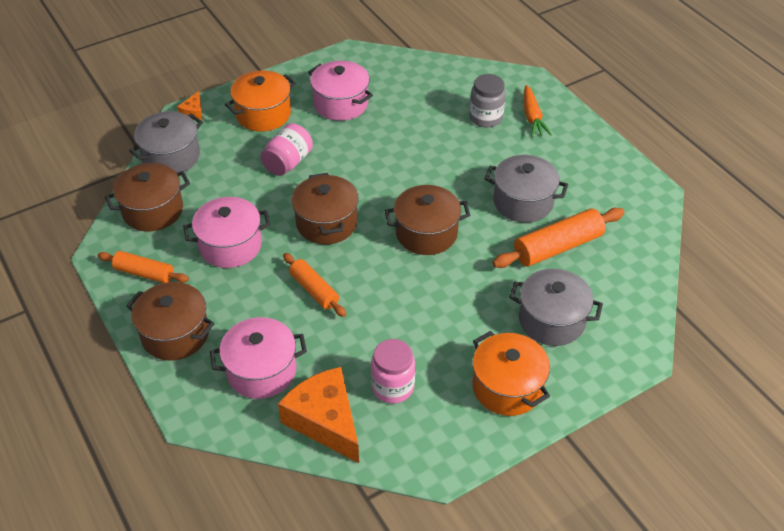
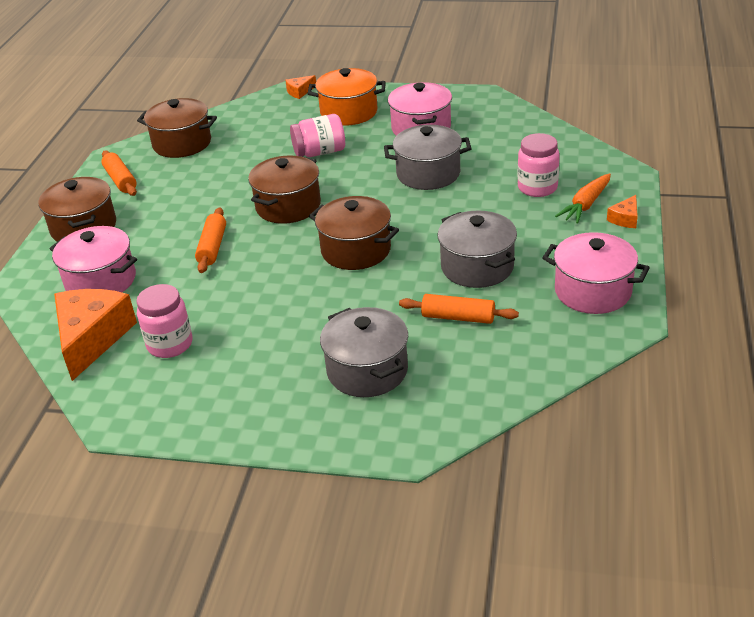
camera: 45 degrees right, 10 degrees down
grey pot [129,111,203,173] -> grey pot moved to [384,125,472,190]
pink pot [183,197,271,268] -> pink pot moved to [543,232,650,314]
grey jar [469,74,506,128] -> pink jar [517,133,560,197]
orange pot [472,331,550,416] -> none
orange rolling pin [492,208,624,268] -> orange rolling pin [399,294,519,324], size x0.64
none -> orange cheese [607,195,638,228]

